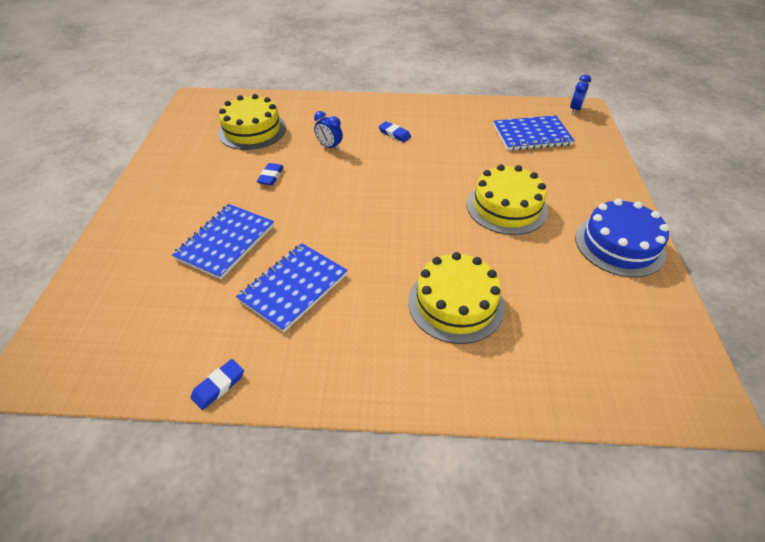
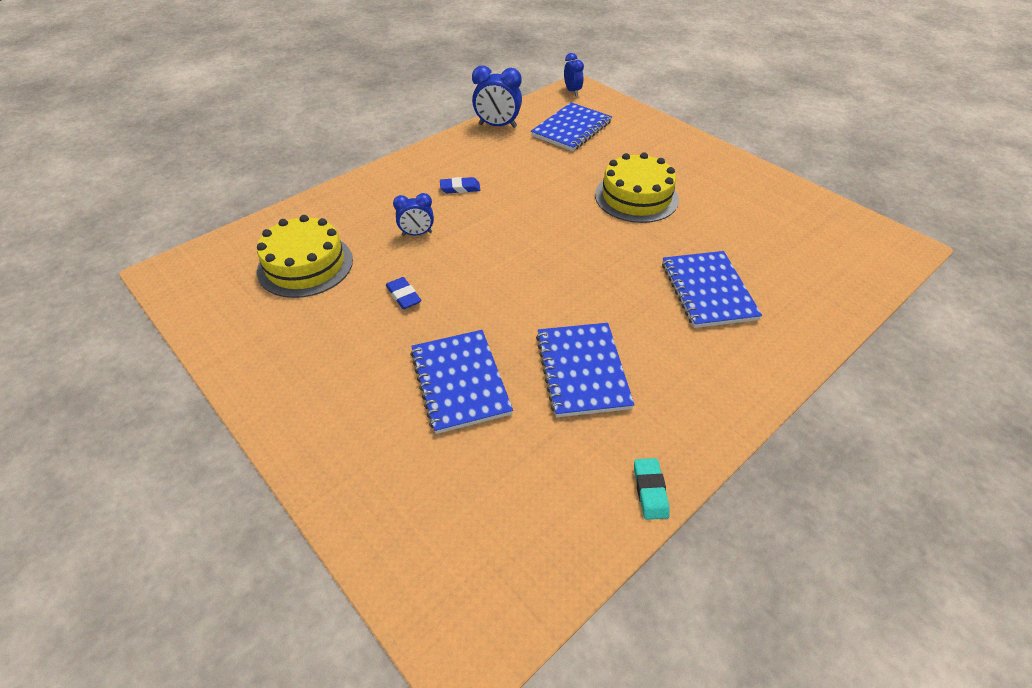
camera: 45 degrees left, 0 degrees up
blue eraser [191,359,244,410] -> turquoise eraser [634,458,670,520]
yellow cake [408,252,505,344] -> blue notebook [662,251,762,328]
blue cake [575,199,669,277] -> none
none -> blue clock [472,65,522,128]

